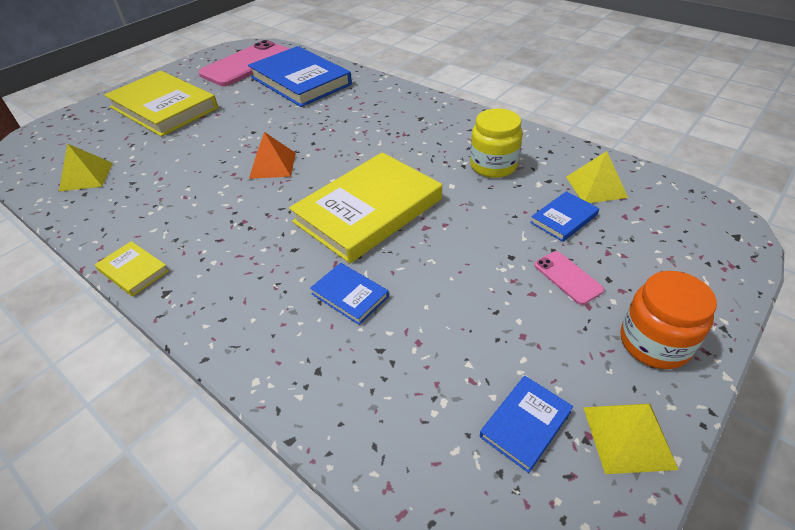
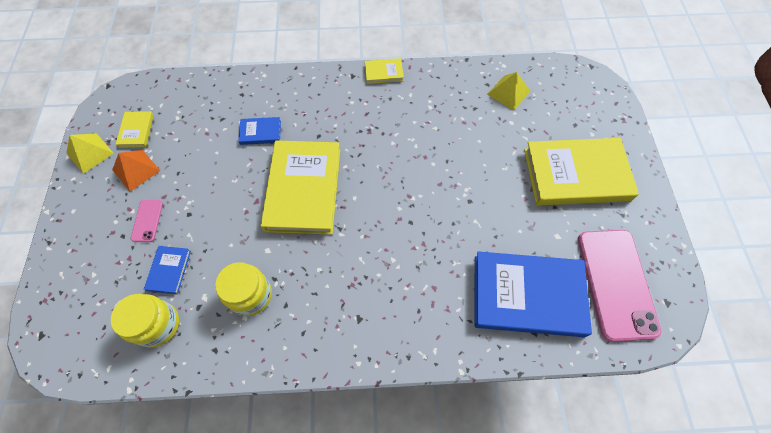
camera: 135 degrees right, 20 degrees up
orange pyramid [249,132,296,179] -> orange pyramid moved to [112,150,160,192]
blue book [480,376,573,473] -> yellow book [116,111,154,148]
pink phone [534,251,604,305] -> pink phone turned 75 degrees clockwise [131,200,163,242]
yellow pyramid [566,151,628,203] -> yellow jar [111,294,179,347]
orange jar [620,271,717,369] -> none

